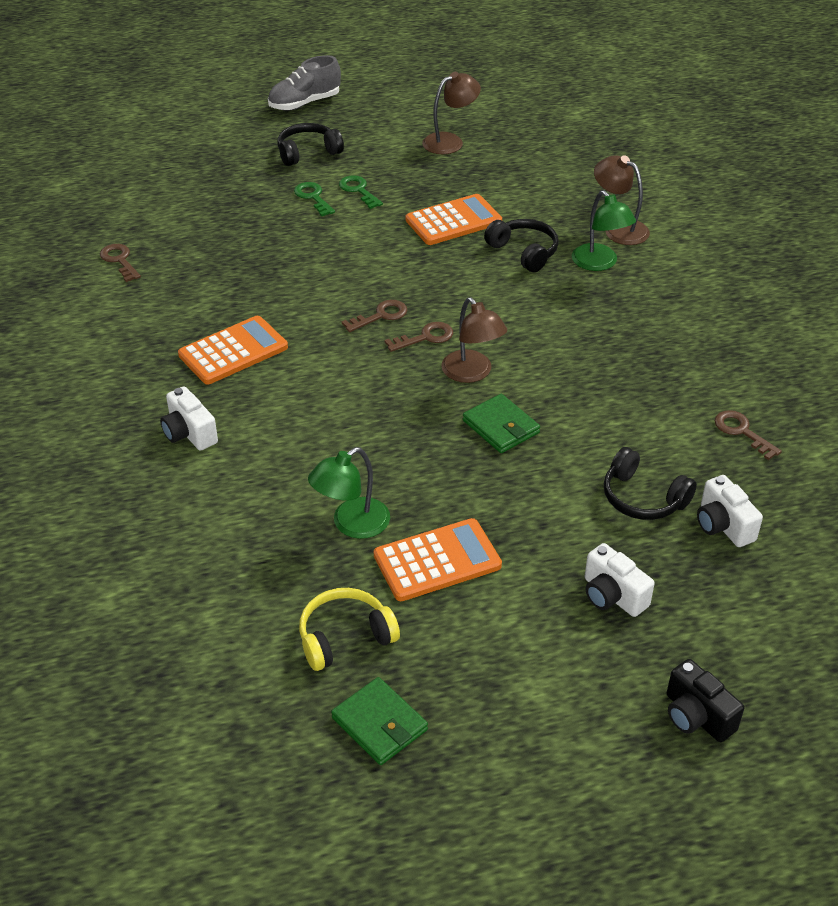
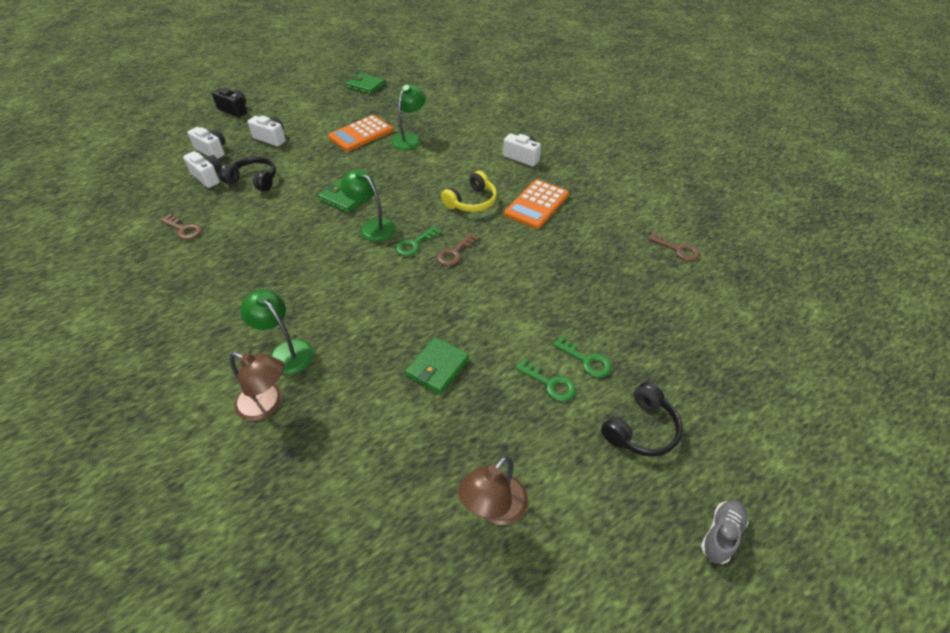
camera: 160 degrees right, 5 degrees up
grey shoe [268,55,341,111] -> grey shoe [701,501,749,564], size x0.64
yellow headphones [299,588,400,671] -> yellow headphones moved to [441,171,497,212]
brown key [385,322,453,352] -> green key [395,226,442,256]
orange calculator [406,194,502,245] -> green wallet [405,337,469,394]
brown lamp [441,297,507,383] -> green lamp [340,169,396,242]
black headphones [484,219,559,272] -> none
none -> white camera [187,127,226,159]

